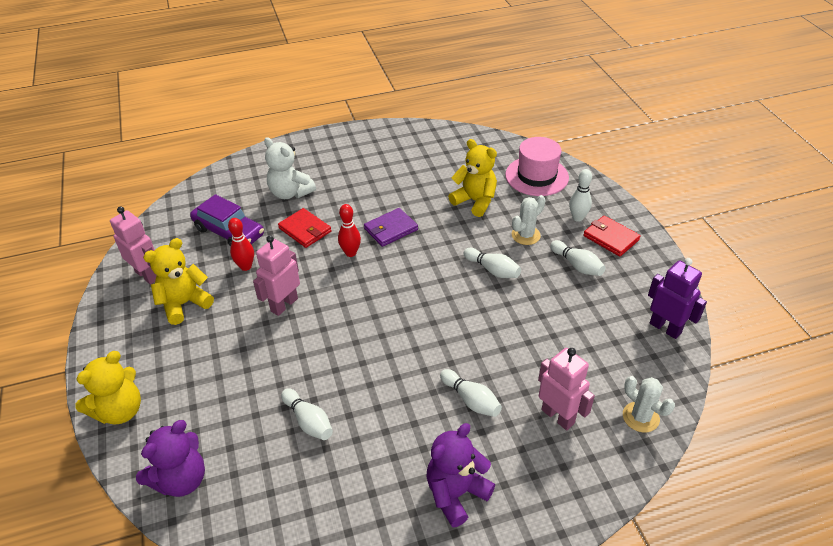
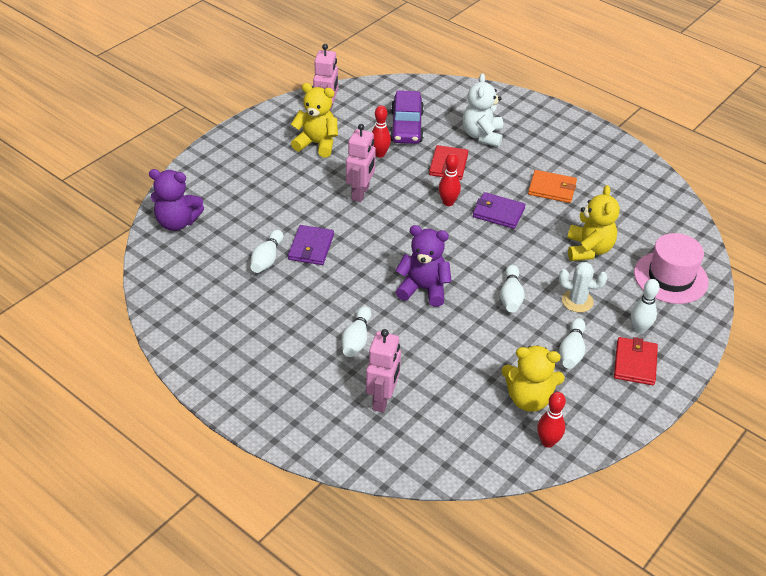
camera: 55 degrees right, 0 degrees up
yellow teddy bear [75,351,141,425] -> yellow teddy bear moved to [502,345,565,412]
pink robot [253,235,300,316] -> pink robot turned 105 degrees clockwise [346,124,376,202]
purple teddy bear [426,423,495,527] -> purple teddy bear moved to [395,225,452,307]
white cactus [623,376,675,433] -> none
purple robot [648,258,707,339] -> red bowling pin [537,392,566,448]
none -> purple wallet [288,225,334,265]
none -> orange wallet [528,170,577,203]

